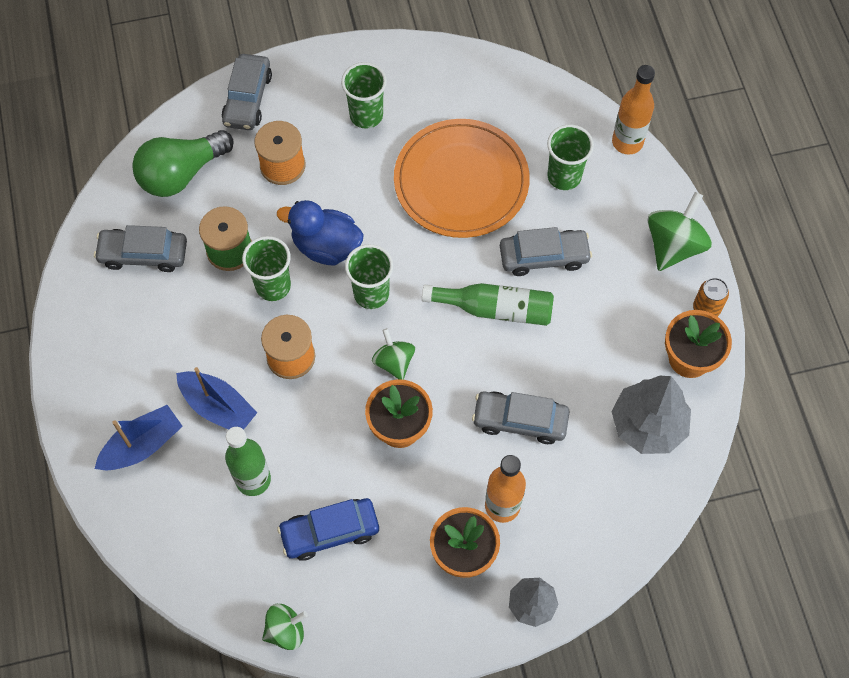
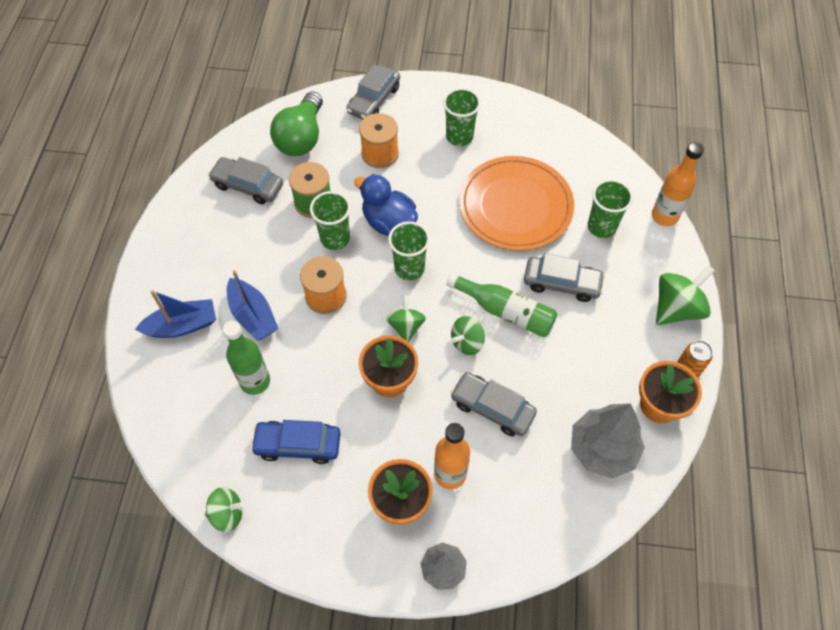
camera: 20 degrees right, 5 degrees down
green light bulb [132,130,234,197] -> green light bulb turned 60 degrees counterclockwise [270,91,323,156]
none -> green spinning top [451,316,485,355]

